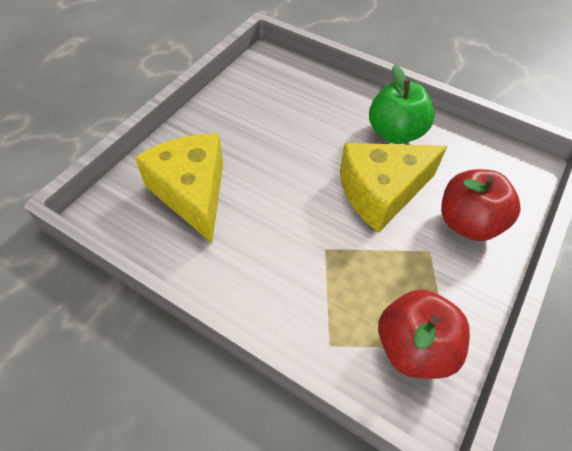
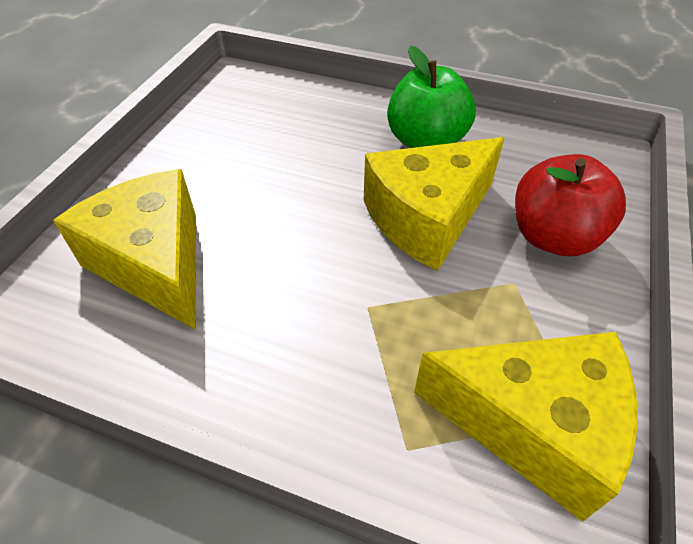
camera: 10 degrees left, 5 degrees down
red apple [378,289,470,379] -> yellow cheese [414,332,638,522]

